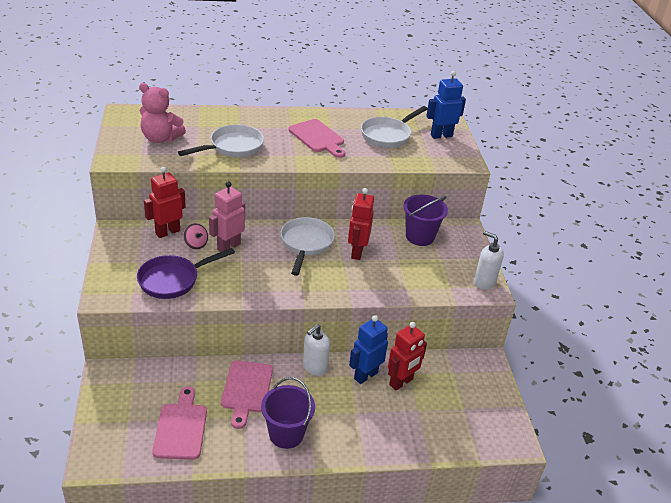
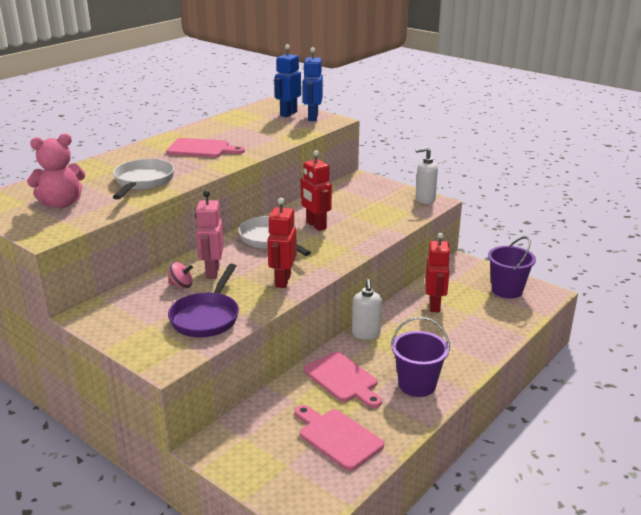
camera: 40 degrees left, 10 degrees down
red robot [144,167,186,238] -> red robot moved to [268,198,297,288]
blue robot [349,315,388,384] -> blue robot moved to [303,47,323,121]
white pan [361,106,428,148] -> none
purple bucket [403,195,448,246] -> purple bucket moved to [488,236,536,299]

